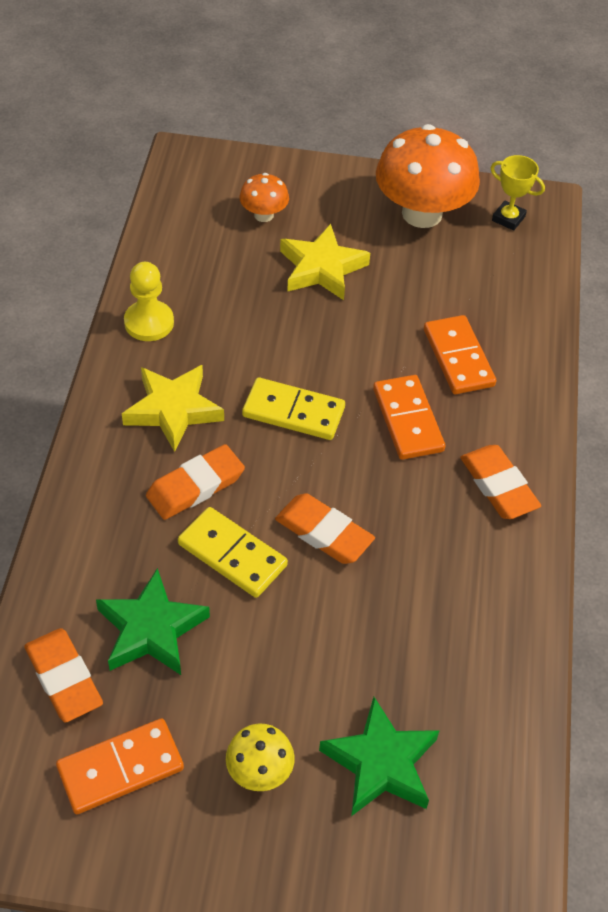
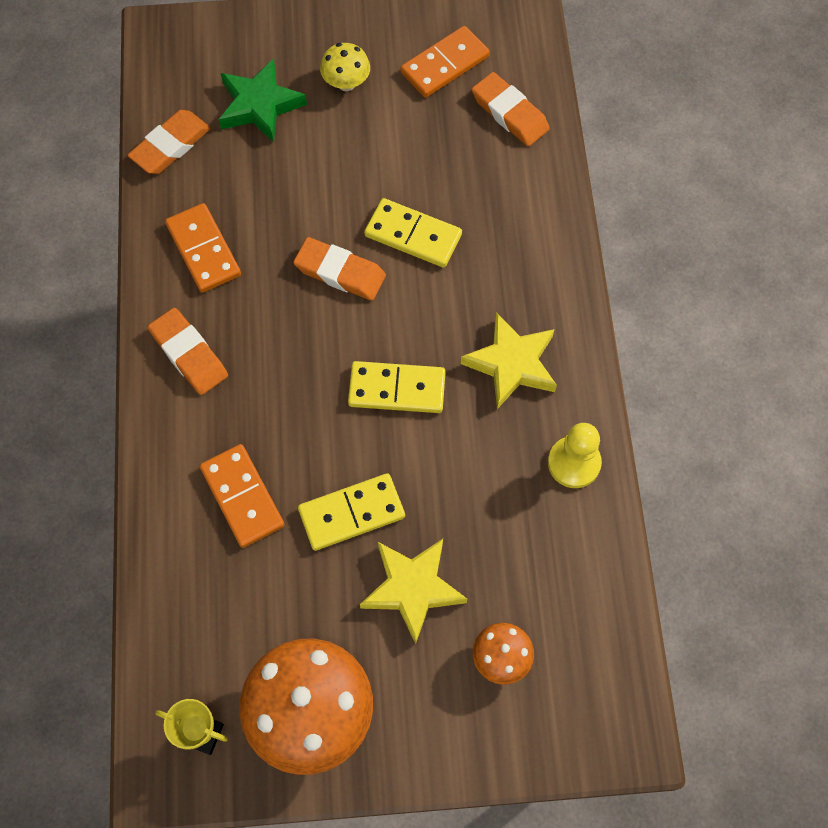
camera: 170 degrees right, 15 degrees up
green star [96,568,210,675] -> none
orange eraser [146,444,245,520] -> orange eraser moved to [127,110,211,174]
orange domino [373,375,445,460] -> orange domino moved to [165,203,241,293]
none -> yellow domino [298,473,405,551]

